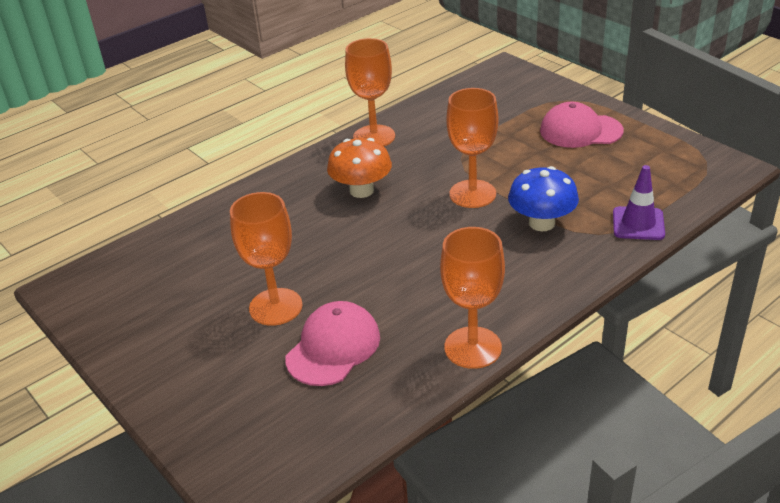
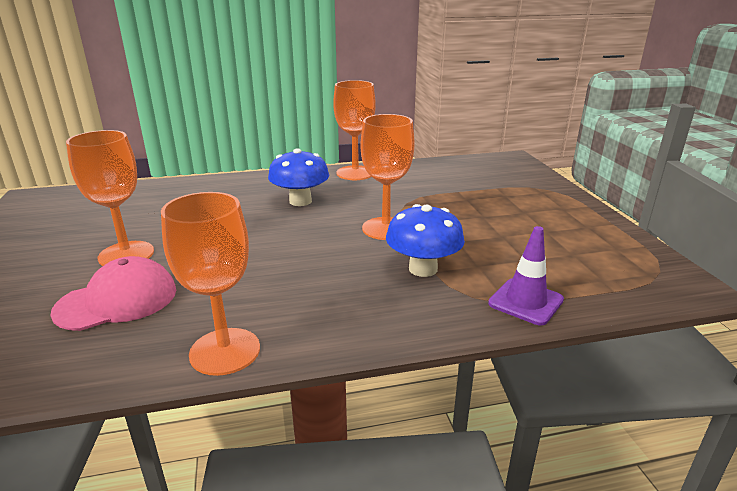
camera: 25 degrees right, 10 degrees down
orange mushroom [327,138,392,198] -> blue mushroom [268,148,329,206]
pink cap [540,102,624,148] -> none

